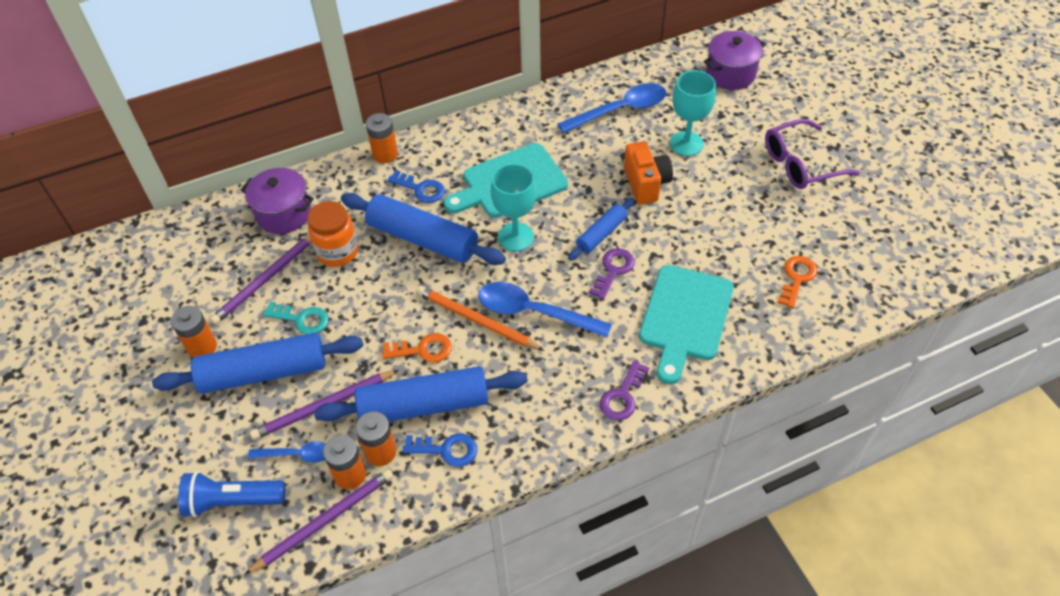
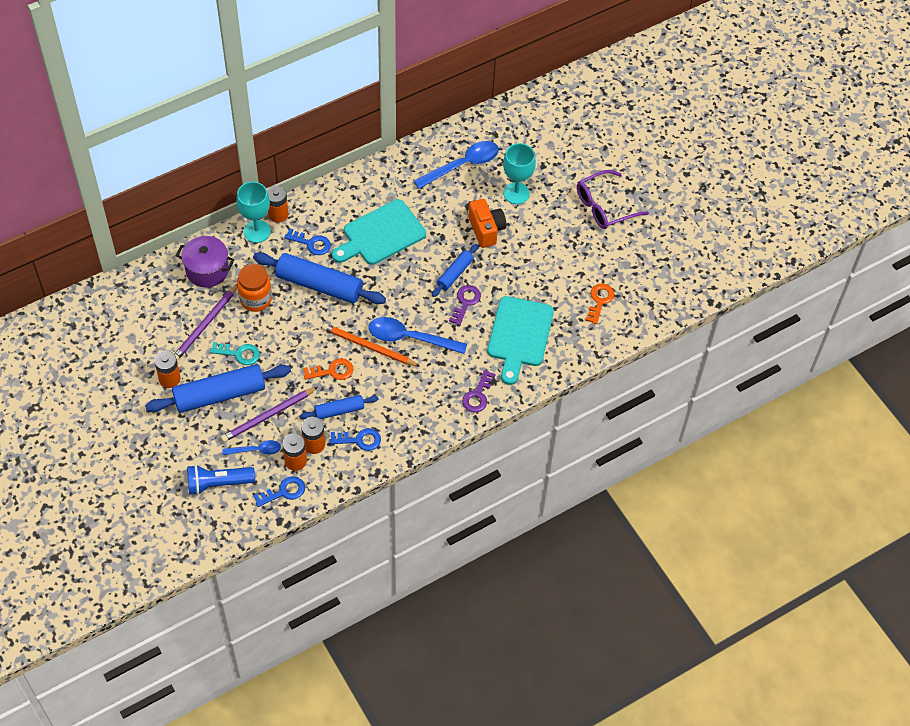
camera: 10 degrees left, 5 degrees up
purple pencil [244,469,393,575] -> blue key [253,476,305,507]
blue rolling pin [314,366,528,421] -> blue rolling pin [300,395,379,419], size x0.54
turquoise goblet [491,164,536,251] -> turquoise goblet moved to [236,182,271,243]
purple pot [704,31,765,90] -> none

